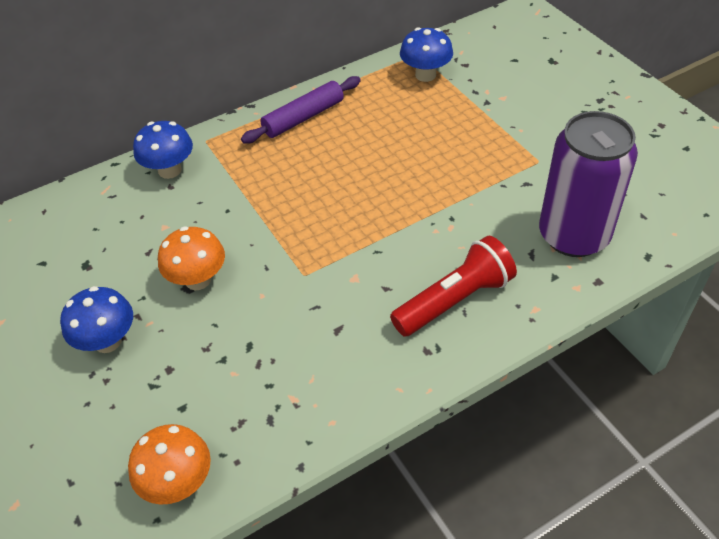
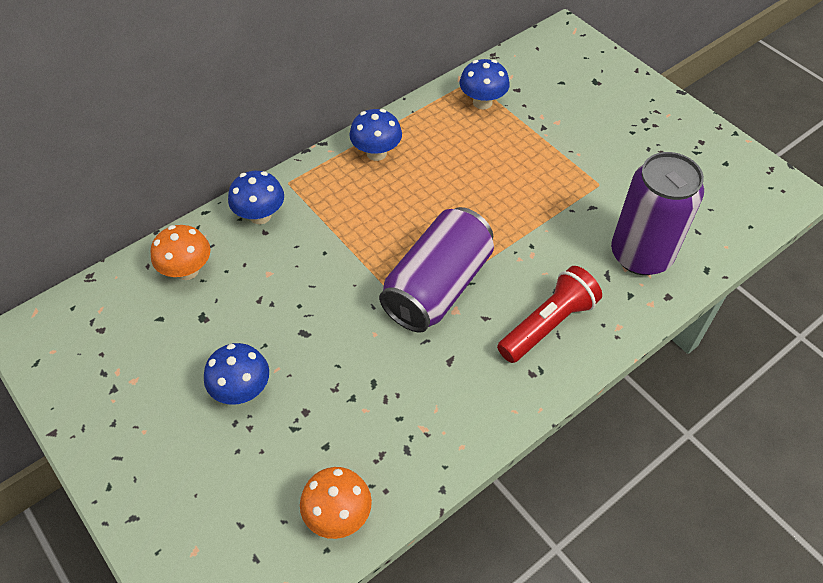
camera: 10 degrees left, 5 degrees up
orange mushroom [158,226,225,290] -> orange mushroom moved to [150,225,210,280]
purple rolling pin [241,76,361,144] -> blue mushroom [349,109,402,161]
none -> purple can [379,207,494,333]

